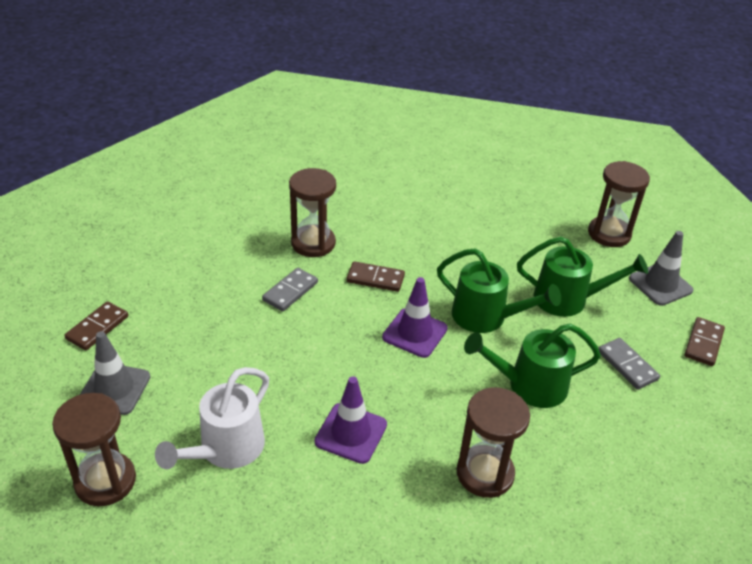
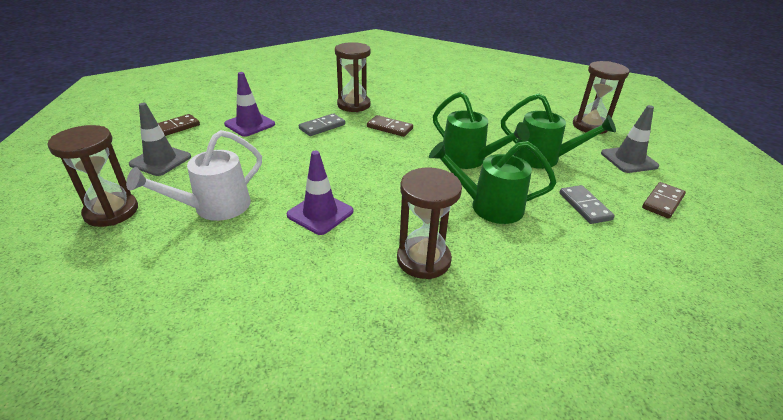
camera: 15 degrees right, 5 degrees down
purple traffic cone [382,277,448,358] -> purple traffic cone moved to [224,72,275,137]

